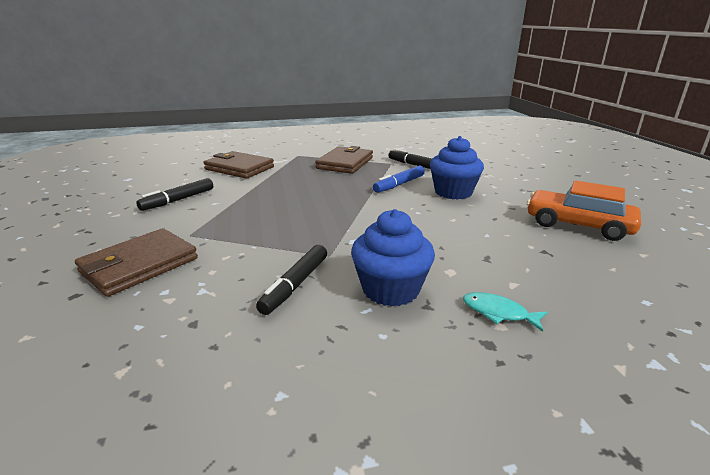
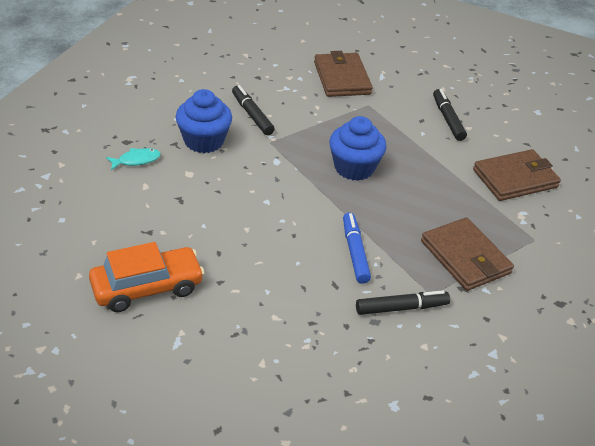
camera: 125 degrees right, 15 degrees up
blue cupcake [430,136,484,200] -> blue cupcake moved to [329,116,386,181]

